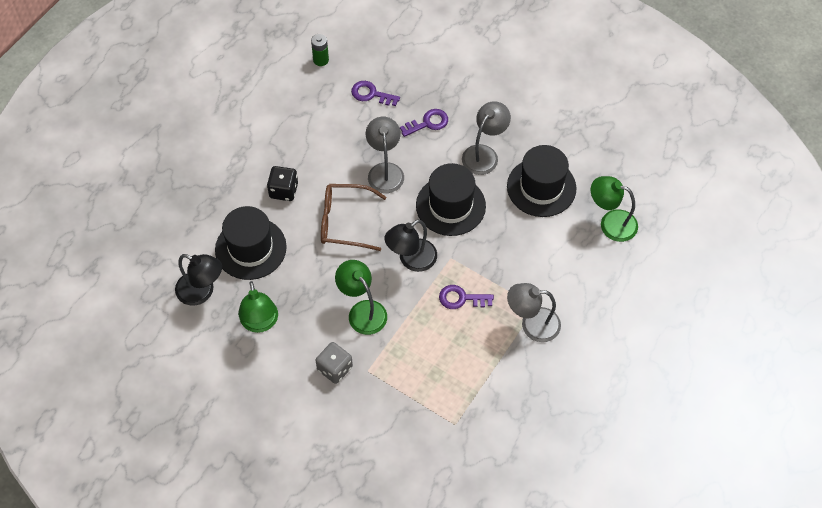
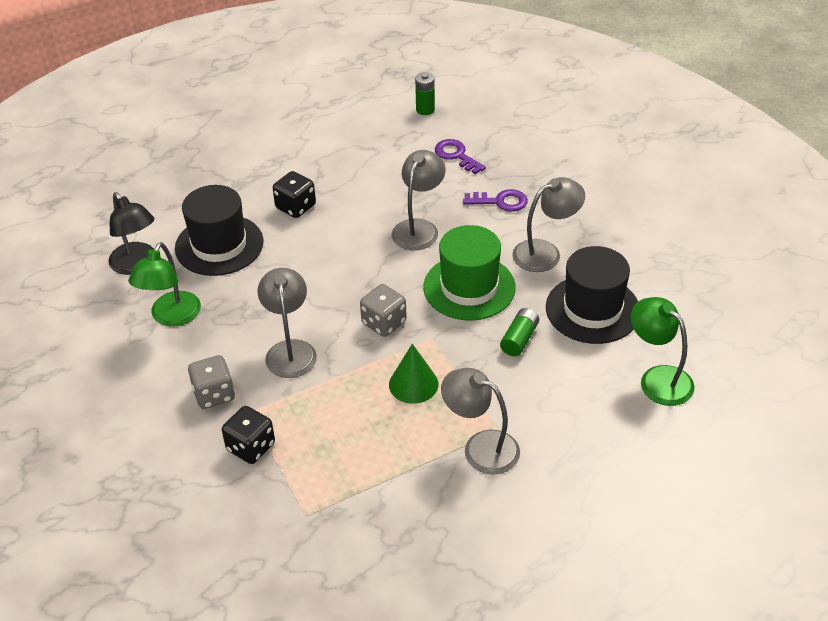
camera: 30 degrees right, 15 degrees down
brown glasses [321,184,386,251] -> none
green lamp [335,260,387,335] -> grey lamp [258,268,317,378]
black lamp [384,219,437,272] -> grey dice [360,284,407,337]
black hat [416,163,486,236] -> green hat [423,225,516,321]
purple key [439,285,494,309] -> green cone [389,344,438,404]
none -> black dice [222,406,275,464]
none -> green battery [500,308,539,356]

